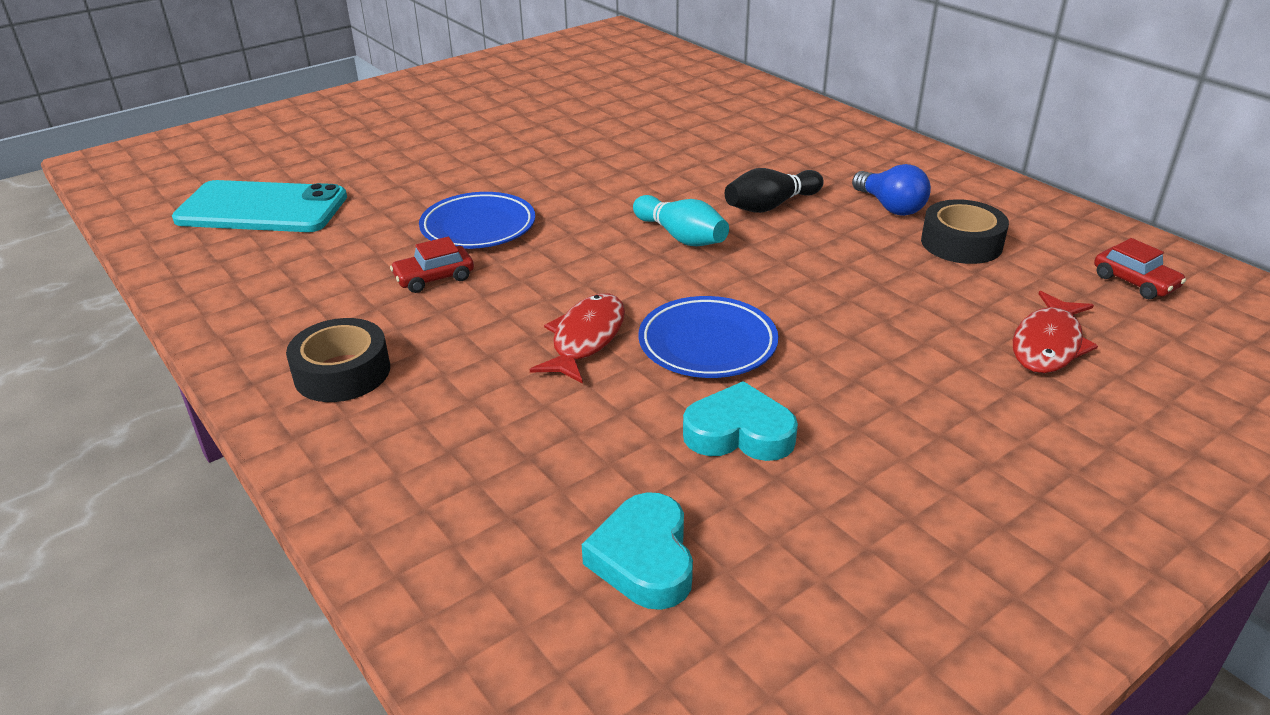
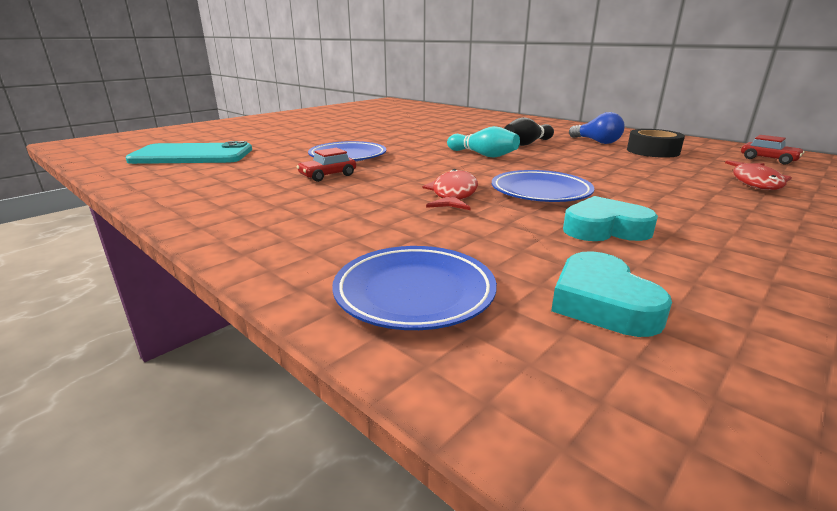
camera: 10 degrees left, 10 degrees down
black tape [286,318,390,402] -> none
none -> blue plate [332,246,497,330]

